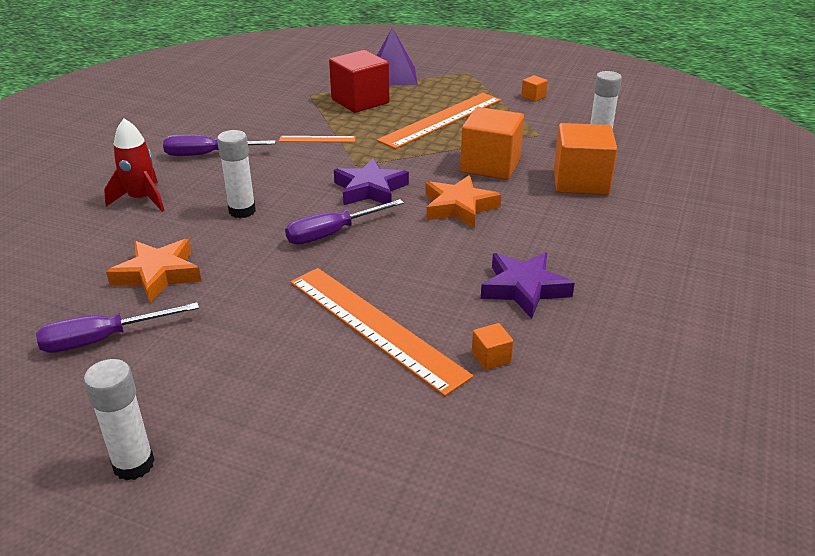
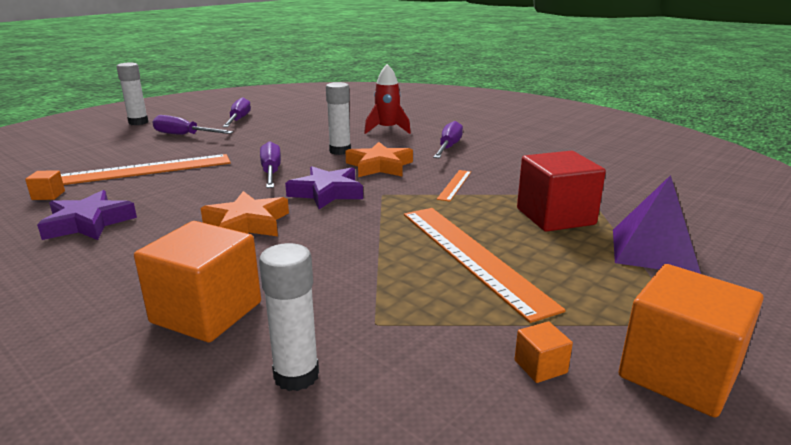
camera: 110 degrees right, 10 degrees down
orange star [106,239,201,303] -> orange star moved to [345,142,413,177]
orange cube [460,107,524,180] -> orange cube moved to [618,264,763,418]
none -> purple screwdriver [152,115,233,135]

